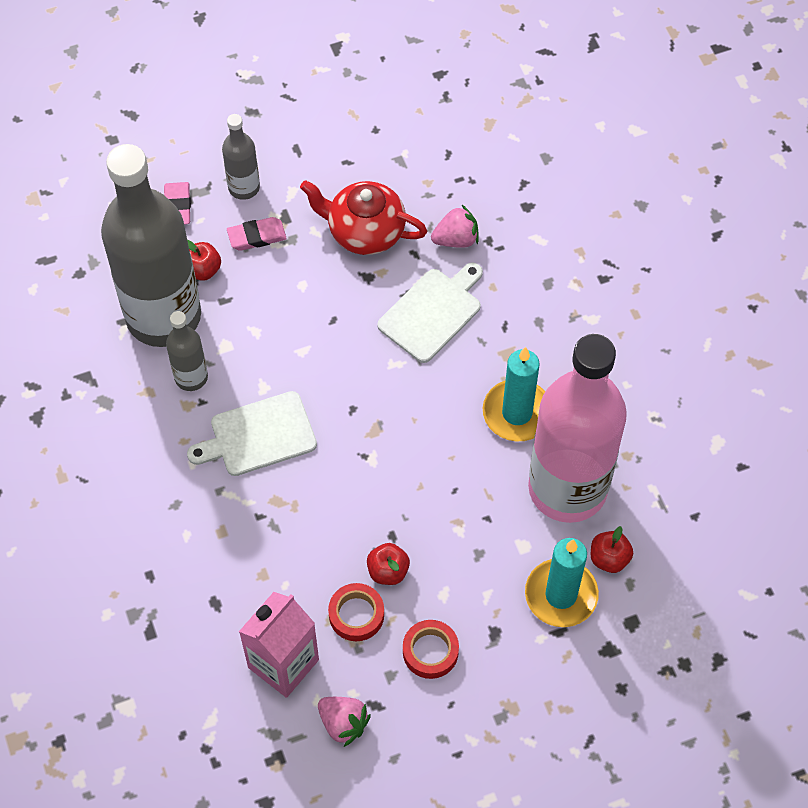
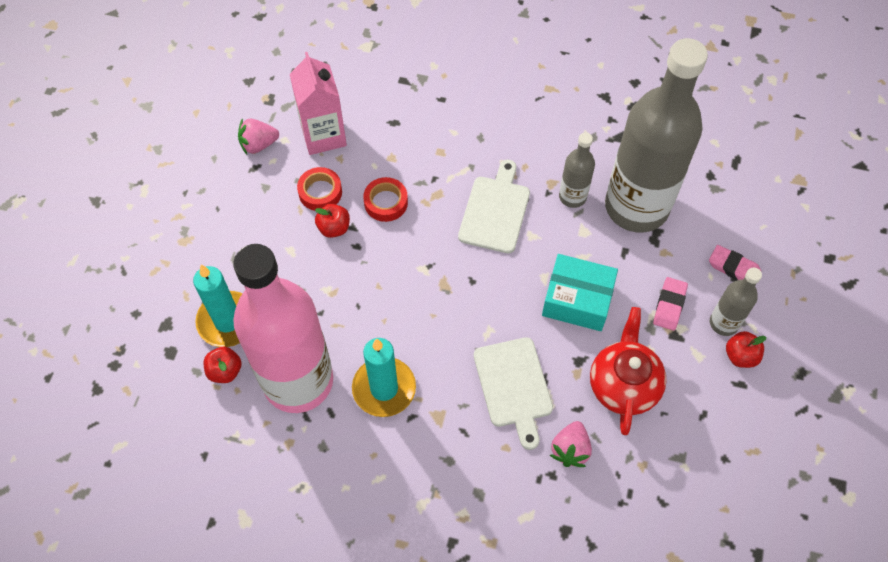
camera: 125 degrees right, 0 degrees up
red apple [187,240,221,281] -> red apple moved to [726,331,766,368]
red teapot [300,180,427,255] -> red teapot turned 45 degrees counterclockwise [590,307,667,435]
red tape [403,620,459,679] -> red tape moved to [363,177,408,222]
none -> turquoise box [542,254,618,331]

